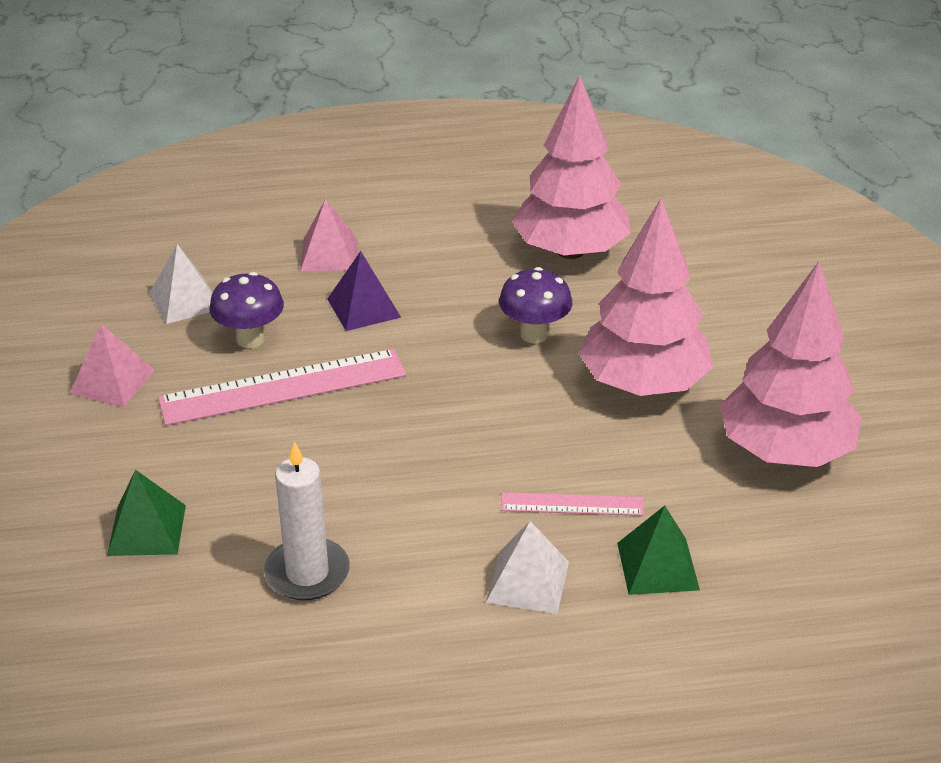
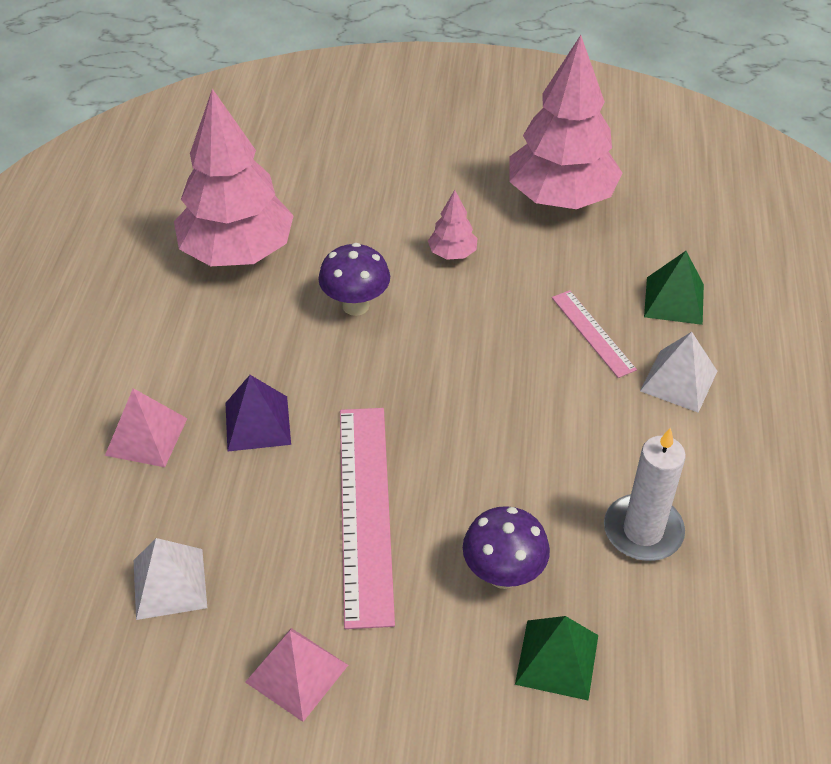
camera: 75 degrees left, 10 degrees up
purple mushroom [210,272,284,348] -> purple mushroom moved to [463,506,550,589]
pink ruler [501,492,644,516] -> pink ruler turned 45 degrees counterclockwise [552,290,637,378]
pink tree [579,198,713,396] -> pink tree [428,190,477,260], size x0.42

